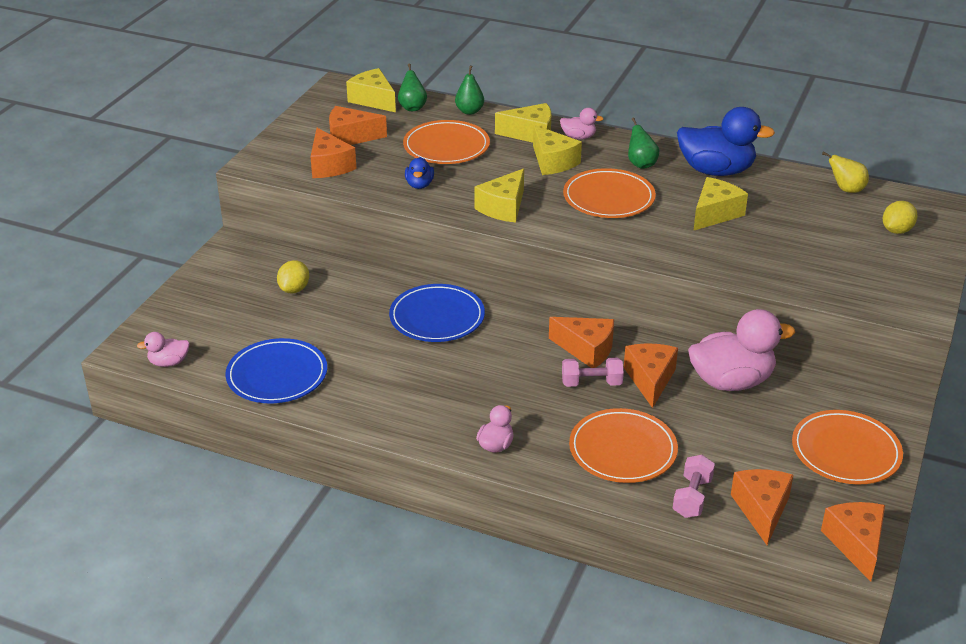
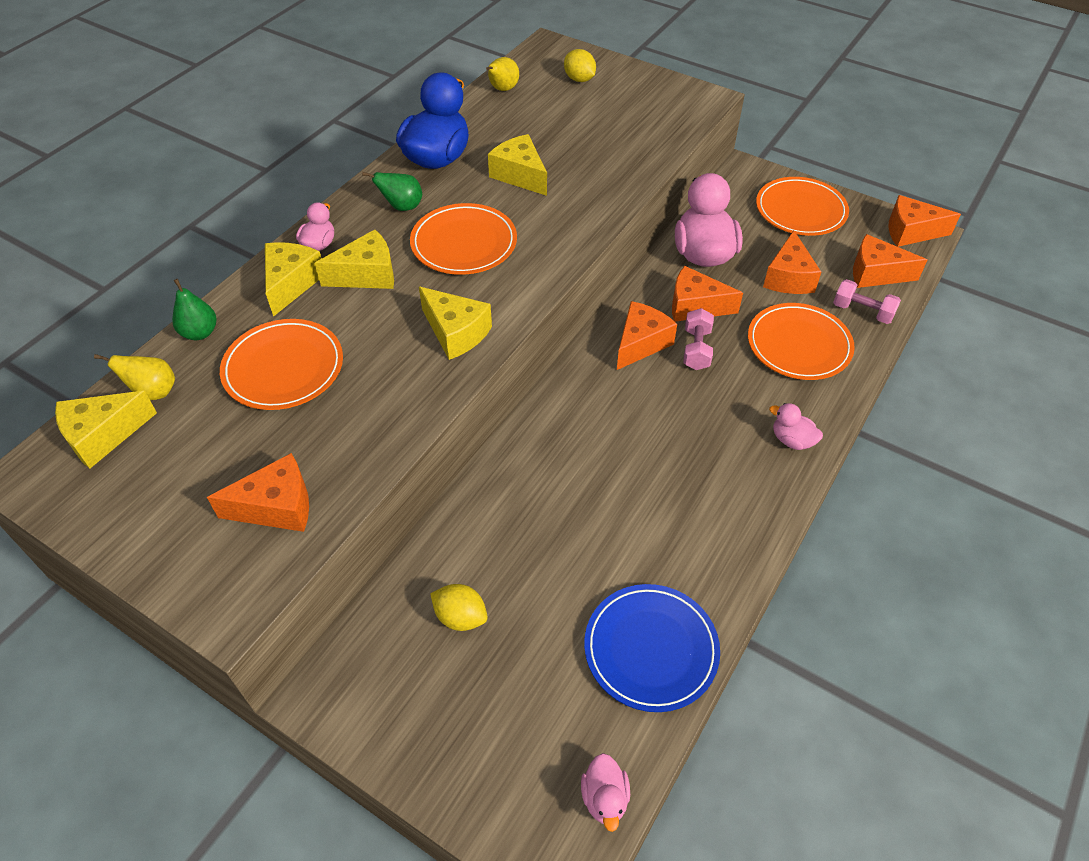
camera: 80 degrees left, 15 degrees up
orange cheese [329,106,387,145] -> orange cheese moved to [763,230,821,294]
blue plate [389,284,485,342] -> none
green pear [398,64,427,111] -> yellow pear [94,354,175,400]
blue duck [405,157,434,189] -> none

